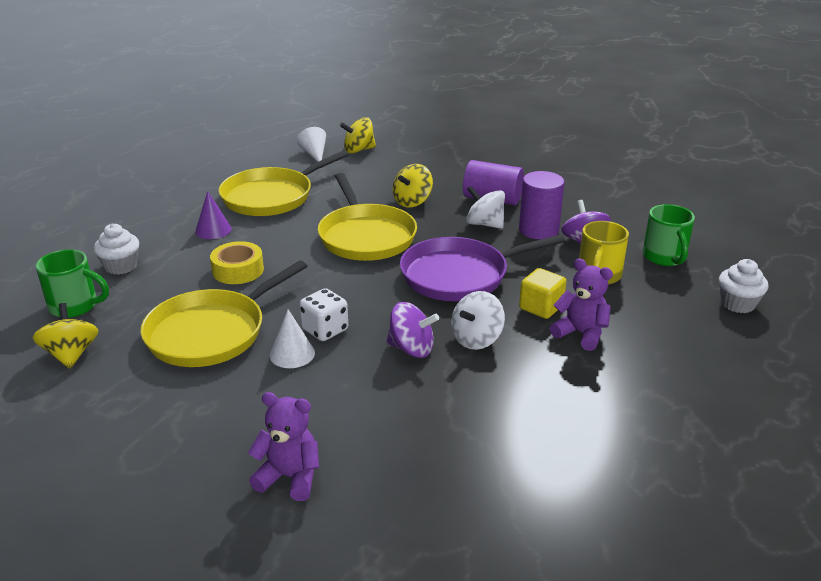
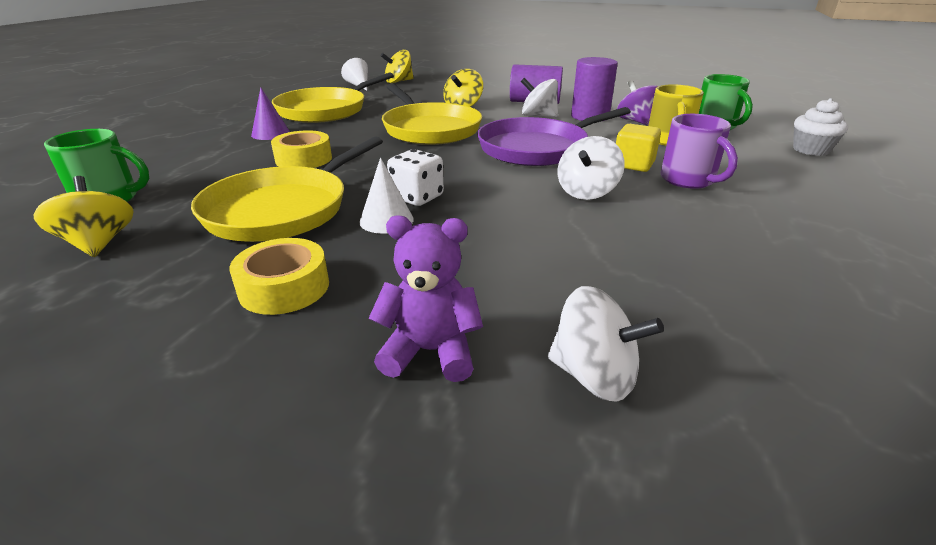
camera: 10 degrees left, 0 degrees up
white cupcake [94,224,139,275] -> none
purple spinning top [386,302,439,358] -> none
purple teddy bear [550,258,613,351] -> purple mug [660,114,738,189]
none -> yellow tape [229,238,329,315]
none -> white spinning top [548,286,664,402]

